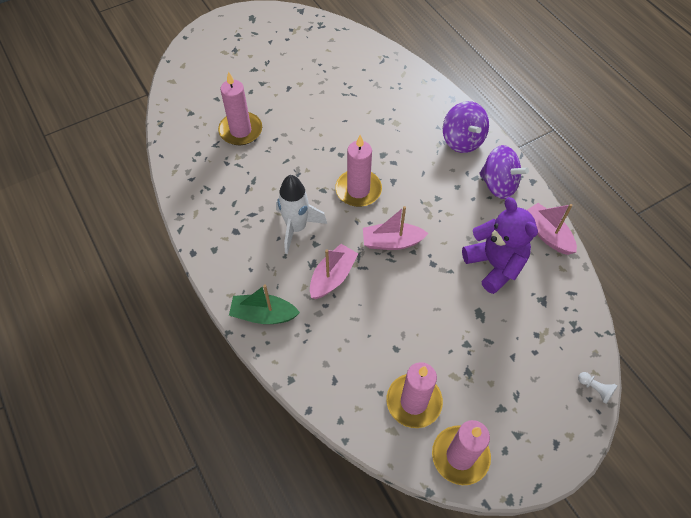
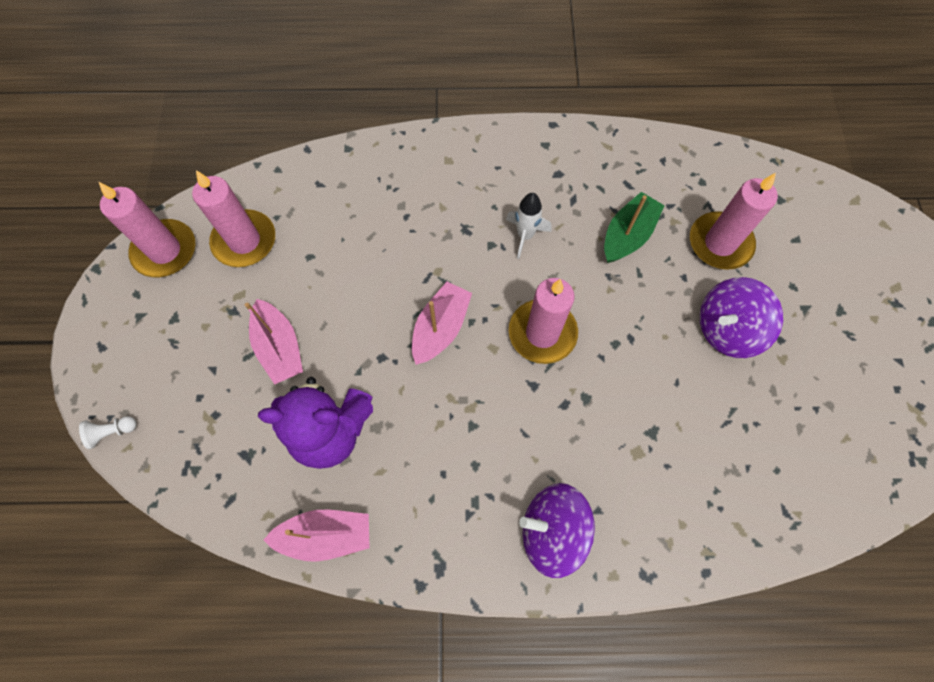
camera: 120 degrees right, 10 degrees up
green boat [229,284,300,324] -> green boat moved to [604,192,665,263]
white rocket [276,175,327,254] -> white rocket [506,193,551,259], size x0.64
pink boat [310,244,358,299] -> pink boat moved to [245,299,303,385]
purple spinning top [479,145,529,199] -> purple spinning top moved to [700,277,783,358]

